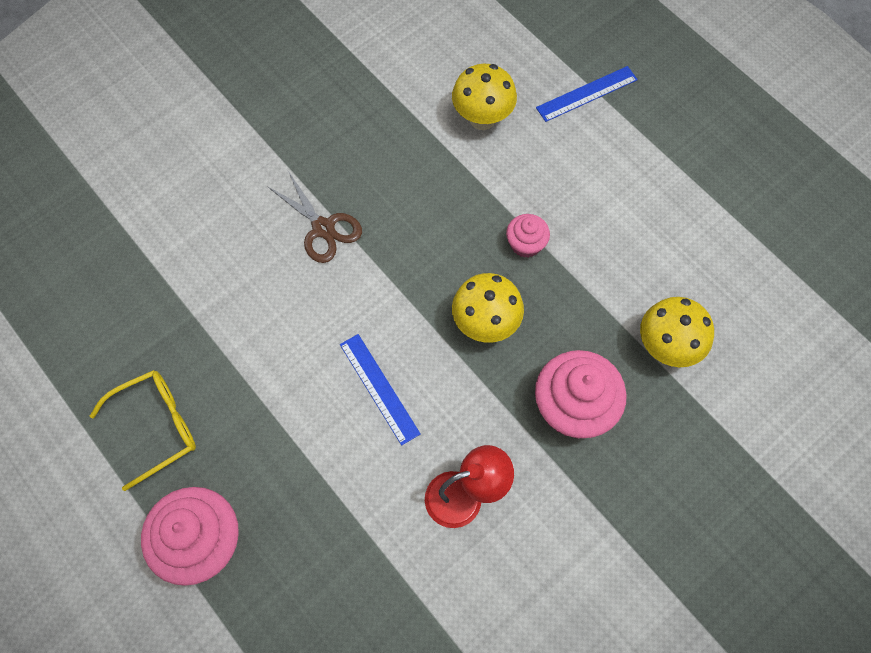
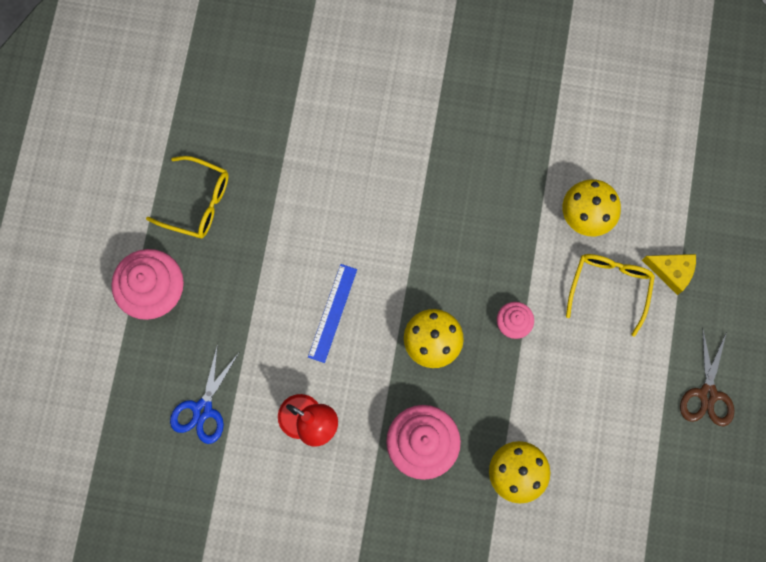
camera: 50 degrees right, 10 degrees up
brown scissors [267,171,362,263] -> brown scissors moved to [680,330,734,426]
blue ruler [536,66,638,122] -> yellow cheese [642,254,696,295]
none -> blue scissors [170,344,239,444]
none -> yellow glasses [566,254,655,337]

